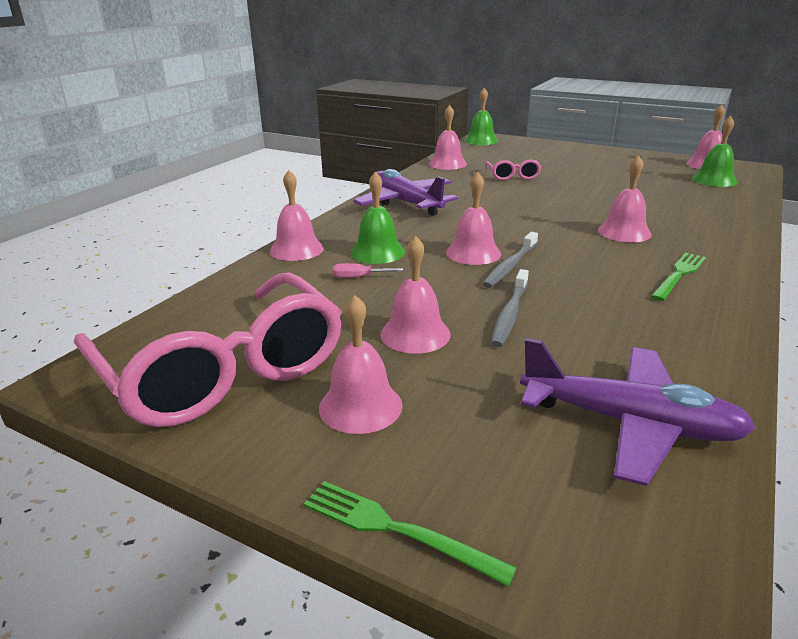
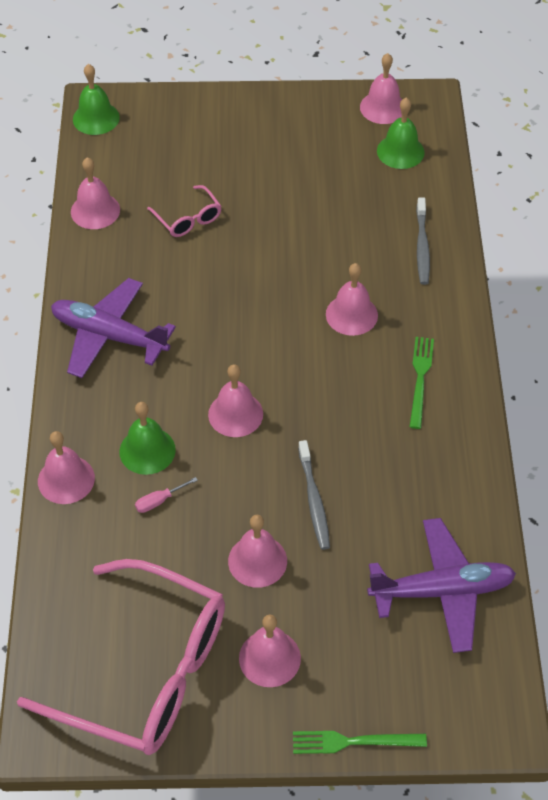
camera: 30 degrees left, 25 degrees up
grey toothbrush [483,232,538,288] -> grey toothbrush moved to [416,197,430,285]

